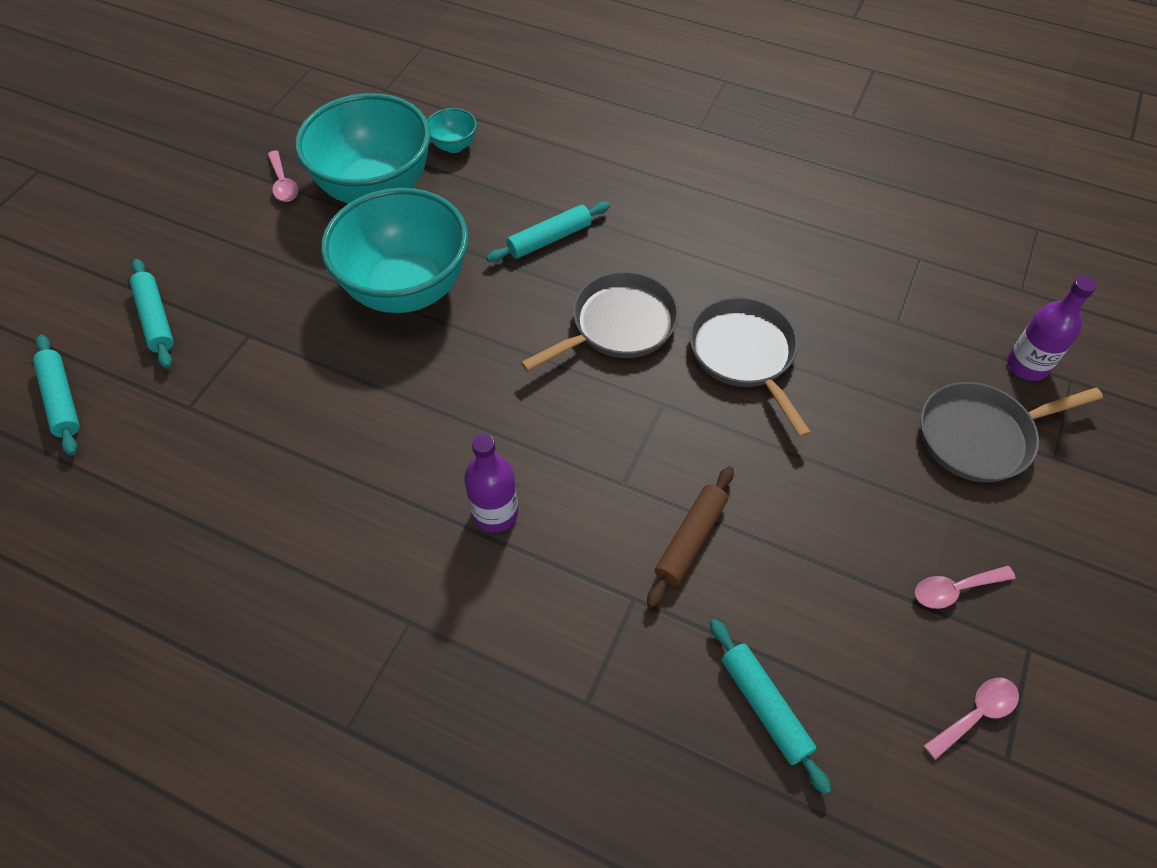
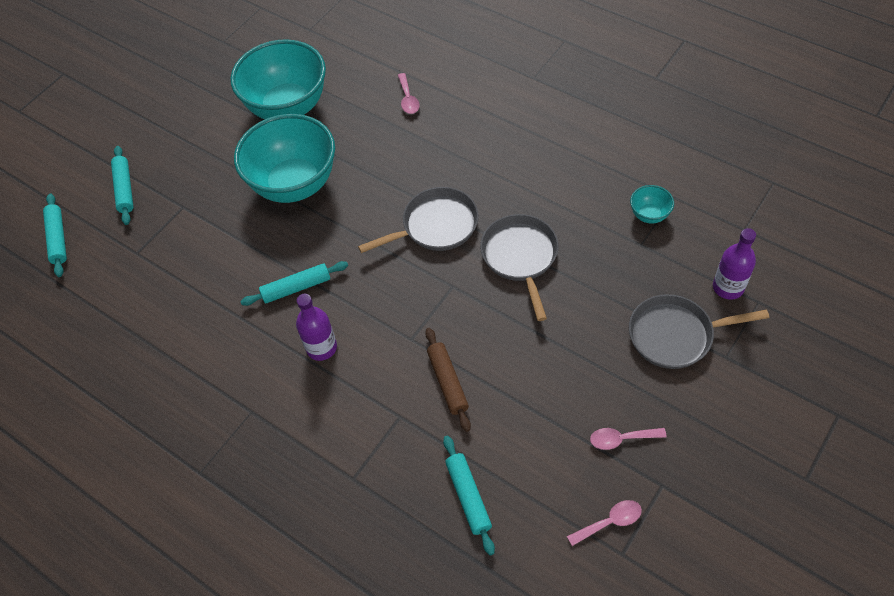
camera: 15 degrees right, 0 degrees up
pink spoon [268,151,298,202] -> pink spoon moved to [398,73,420,114]
turquoise bowl [427,108,477,153] -> turquoise bowl moved to [630,185,674,224]
turquoise rolling pin [486,202,610,262] -> turquoise rolling pin moved to [240,261,348,306]
brown rolling pin [647,466,734,608] -> brown rolling pin turned 60 degrees counterclockwise [425,328,471,432]

